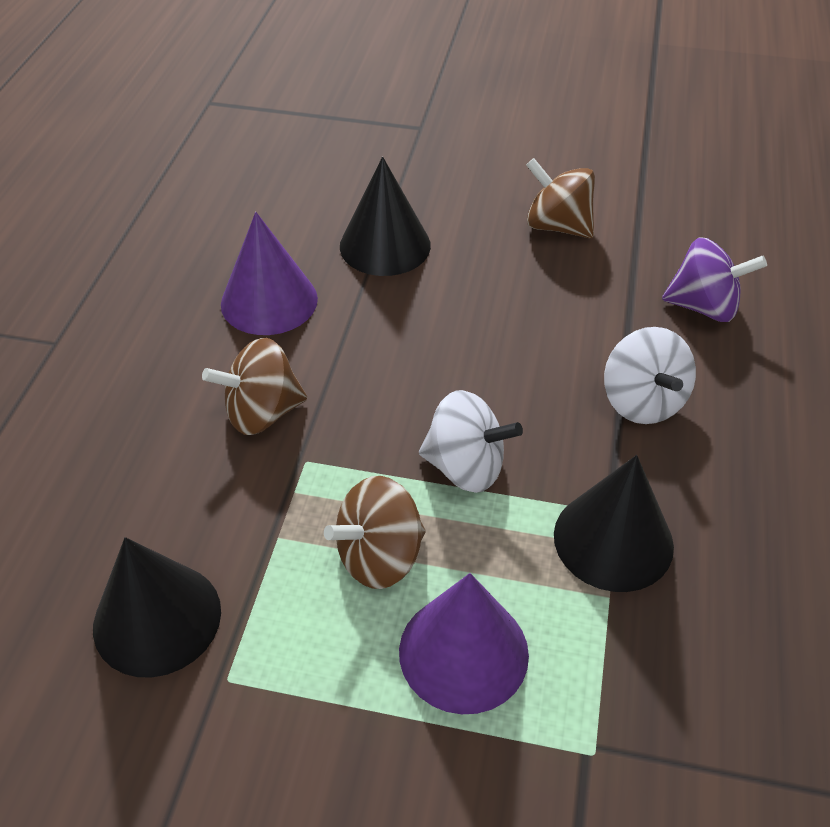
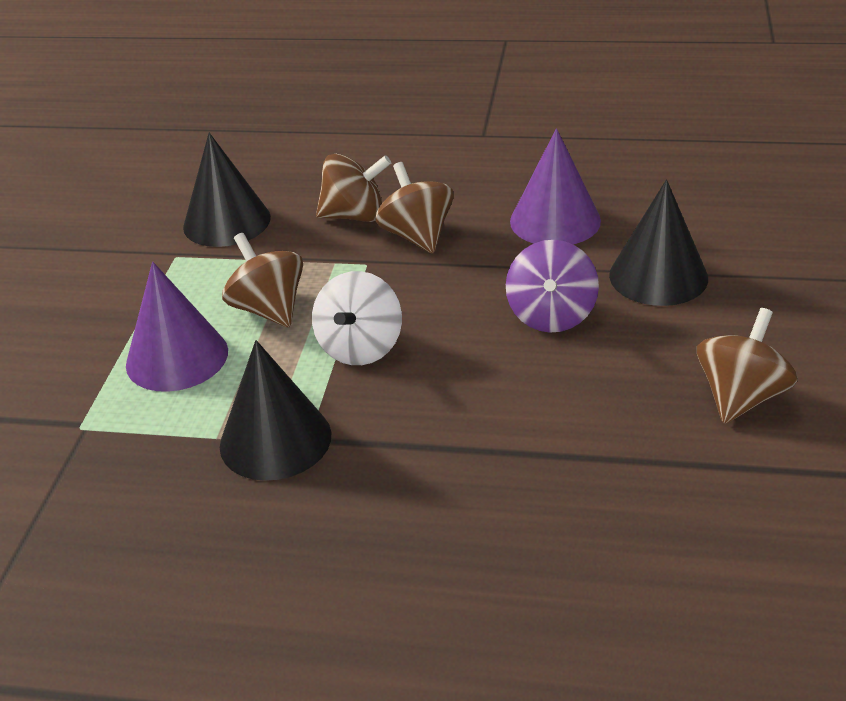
camera: 90 degrees right, 10 degrees down
white spinning top [604,327,696,424] -> none
purple spinning top [662,237,767,322] -> purple spinning top moved to [506,240,599,333]
none -> brown spinning top [316,154,391,222]

